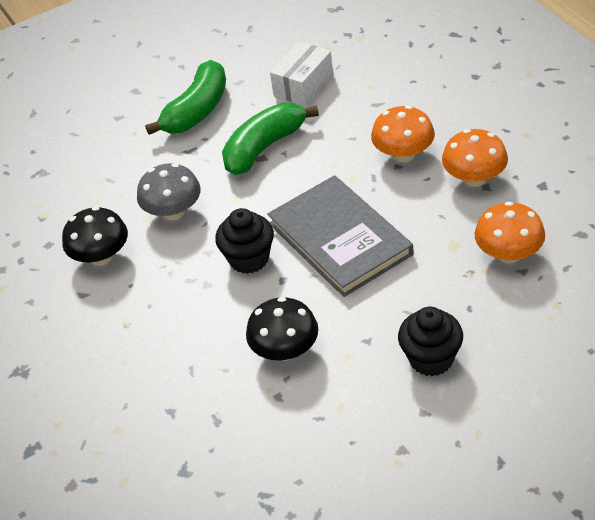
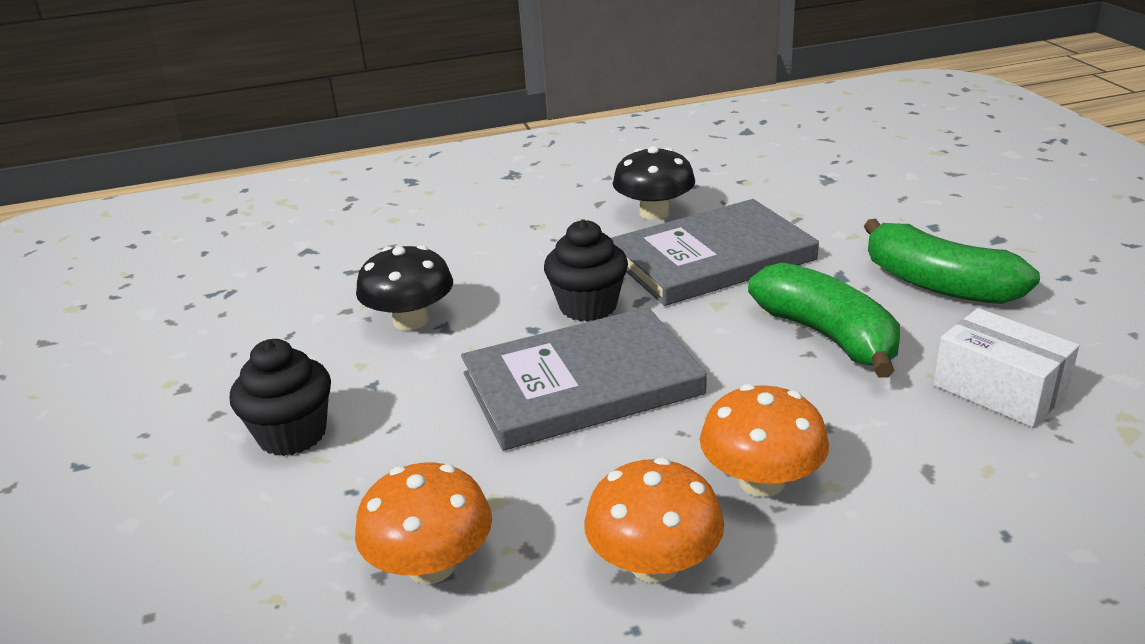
camera: 100 degrees right, 15 degrees down
grey mushroom [137,163,201,220] -> grey book [611,199,819,306]

